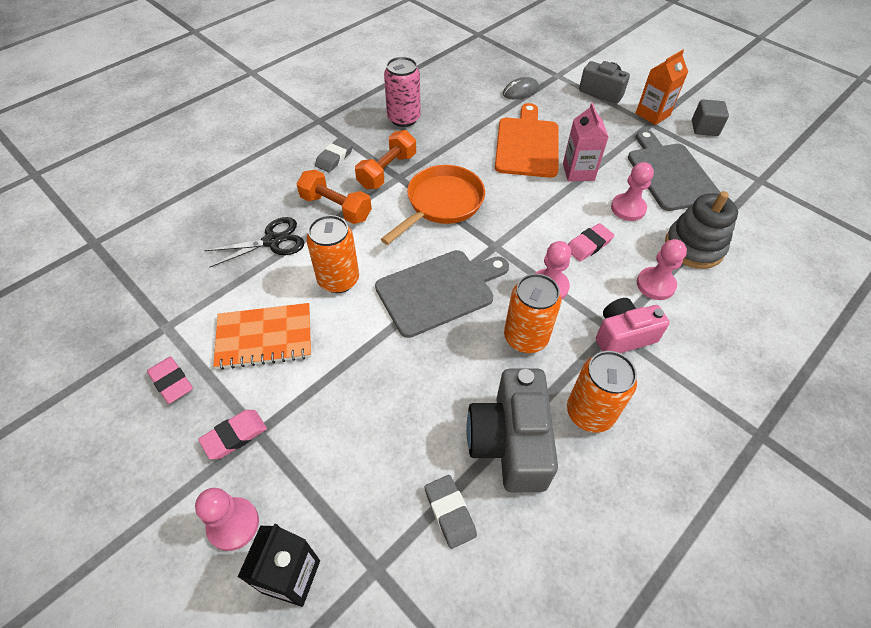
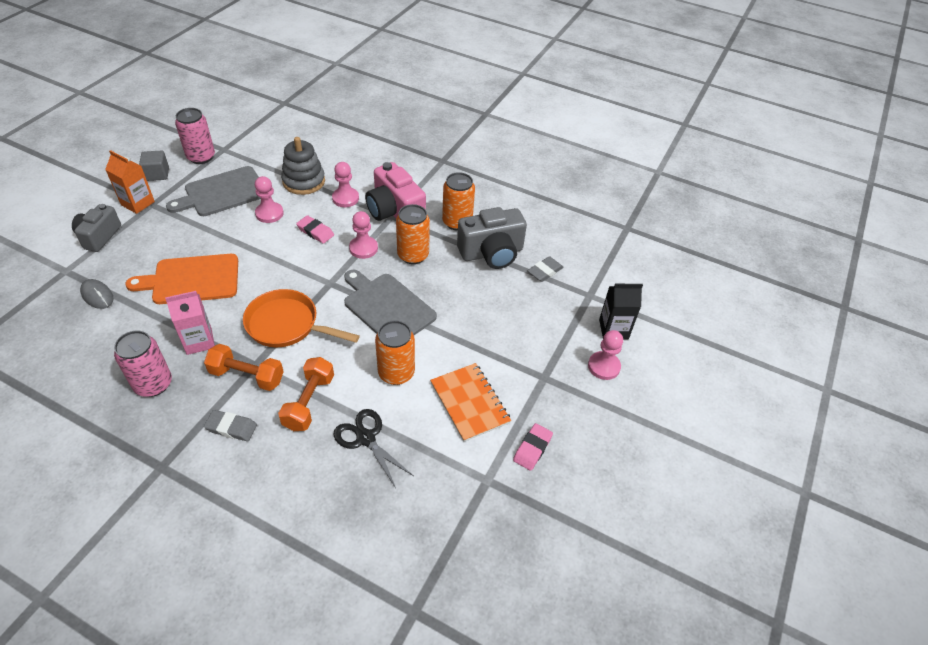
camera: 110 degrees left, 5 degrees down
pink eraser [198,410,267,460] -> none
pink carton [563,103,608,182] -> pink carton moved to [165,291,215,355]
pink camera [596,298,670,353] -> pink camera [365,162,426,221], size x1.51
none -> pink can [175,108,215,164]

